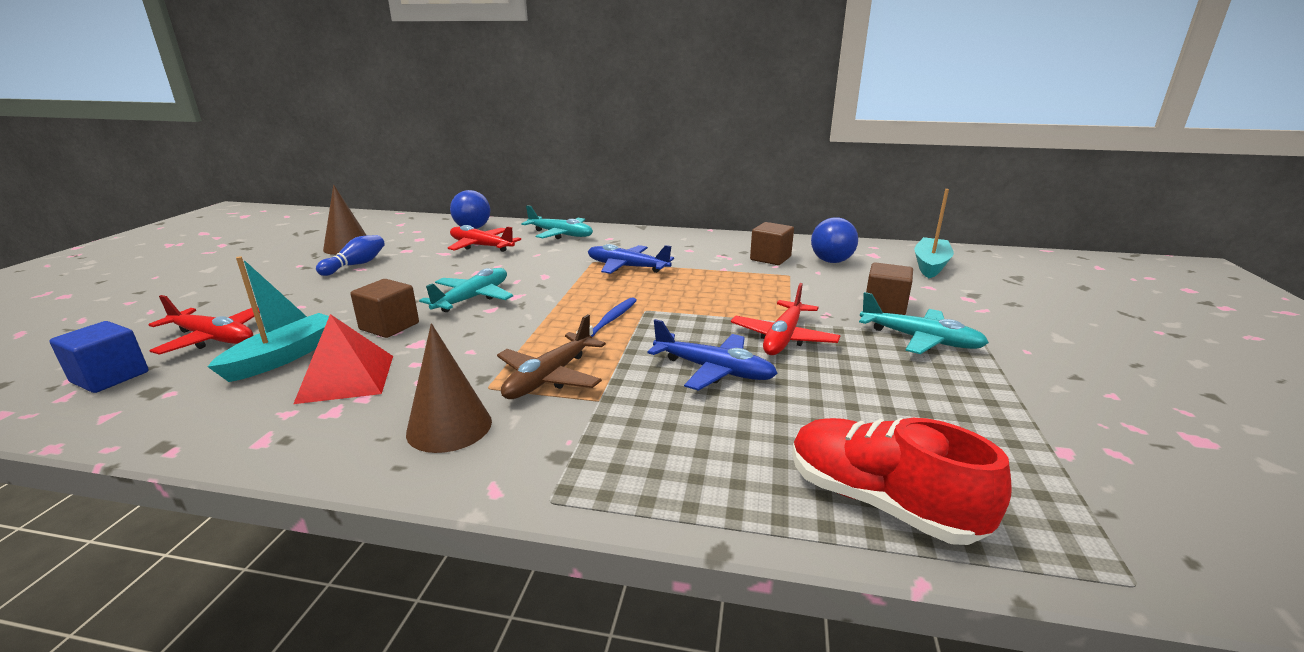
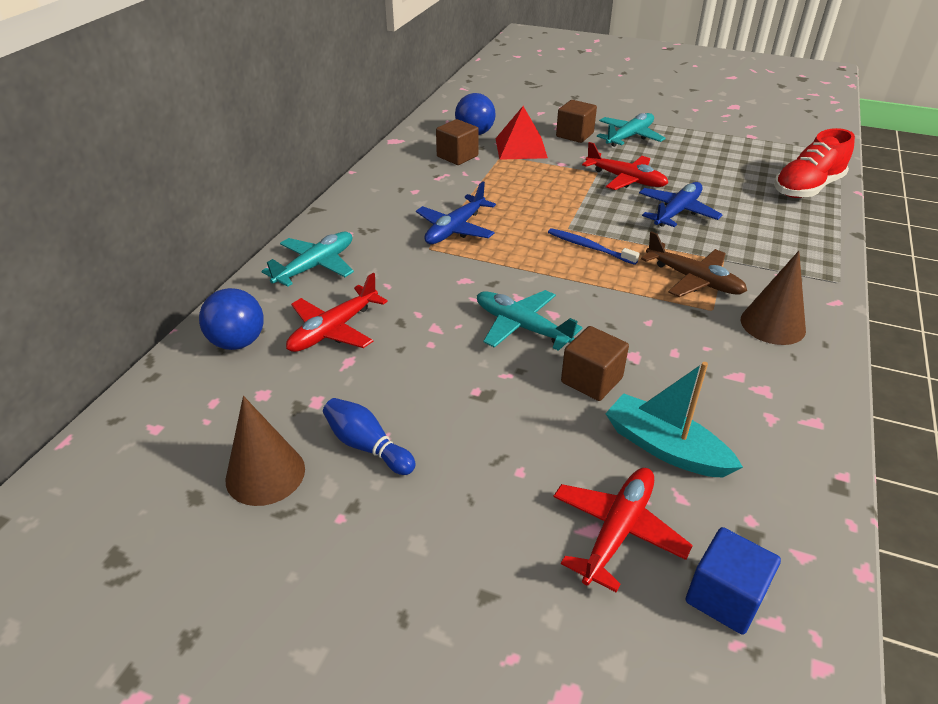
camera: 80 degrees left, 15 degrees up
red pyramid [294,314,393,404] -> red pyramid moved to [495,106,548,160]
turquoise boat [914,189,954,278] -> none

